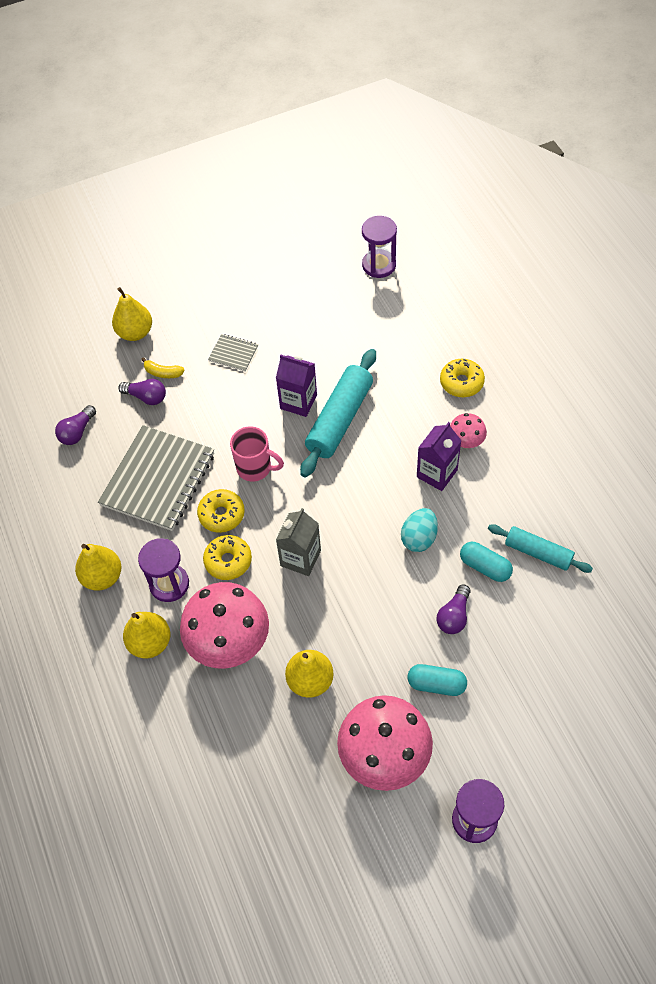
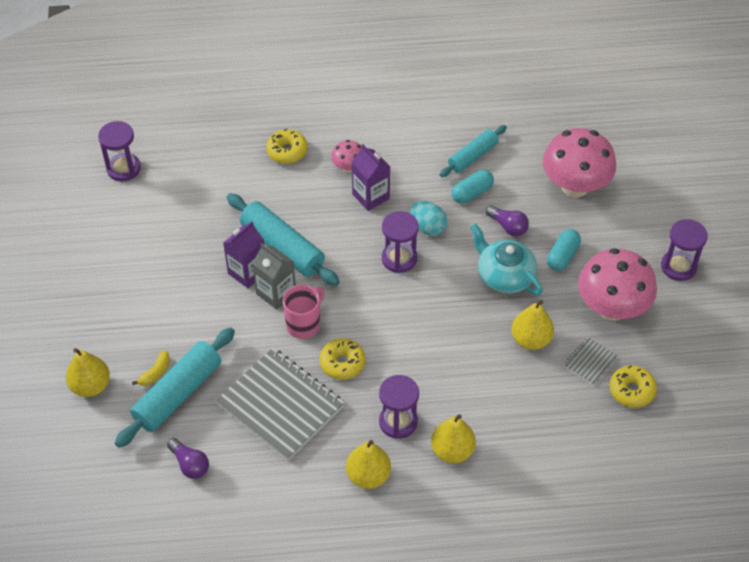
camera: 75 degrees left, 5 degrees down
purple light bulb [118,379,166,405] -> turquoise rolling pin [115,327,235,448]
pink mushroom [180,582,269,669] -> pink mushroom moved to [543,128,616,197]
yellow donut [203,535,252,580] -> yellow donut moved to [610,365,657,408]
grey notebook [208,334,258,371] -> grey notebook moved to [564,337,618,385]
grey carton [276,508,321,576] -> grey carton moved to [252,243,296,310]
none -> purple hourglass [382,211,419,273]
none -> turquoise teapot [470,223,543,295]

